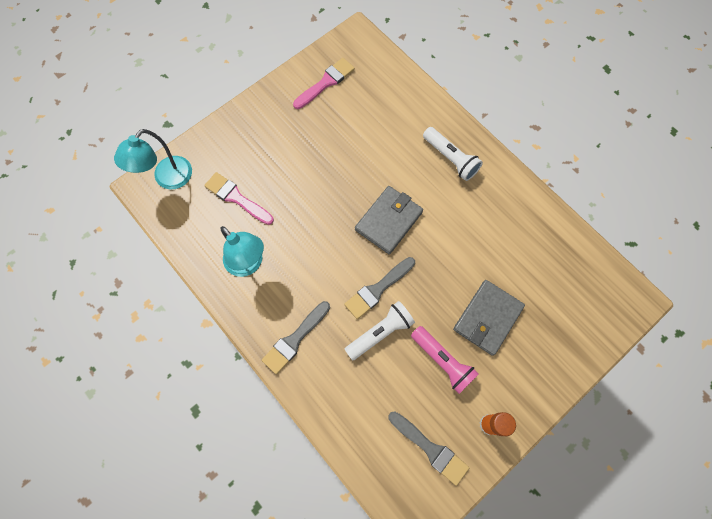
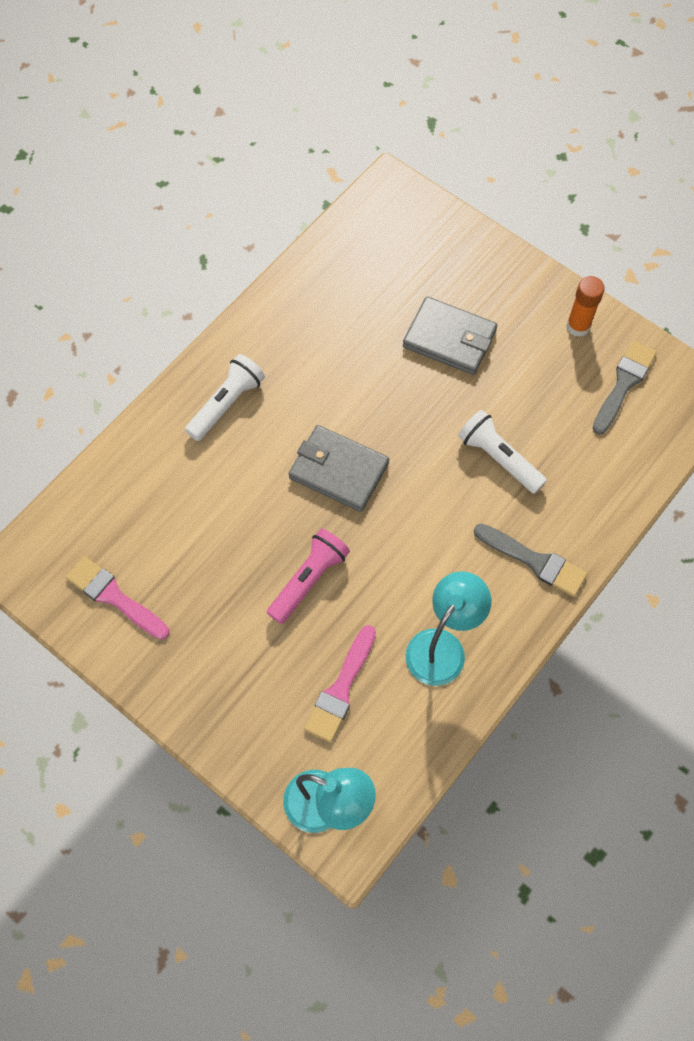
camera: 100 degrees left, 5 degrees down
grey brush [344,257,415,319] -> none
pink flashlight [411,326,479,394] -> pink flashlight moved to [267,529,350,624]

